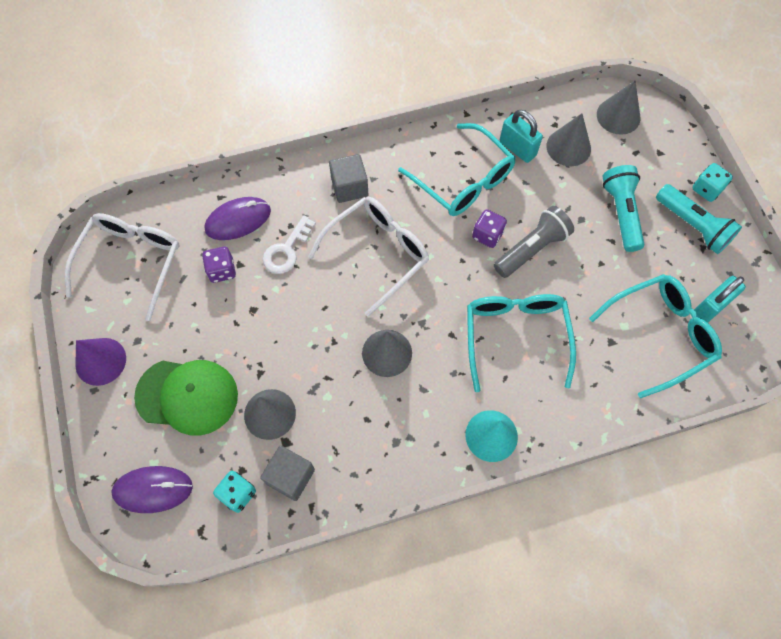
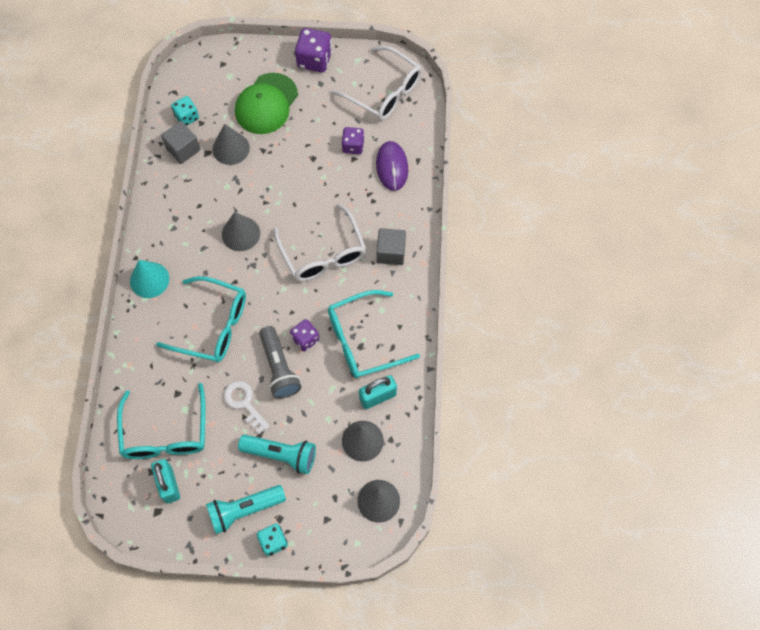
camera: 110 degrees right, 0 degrees up
purple cone [75,338,126,386] -> purple dice [295,28,332,72]
purple mouse [111,466,193,513] -> none
white key [263,215,316,274] -> white key moved to [224,381,270,434]

